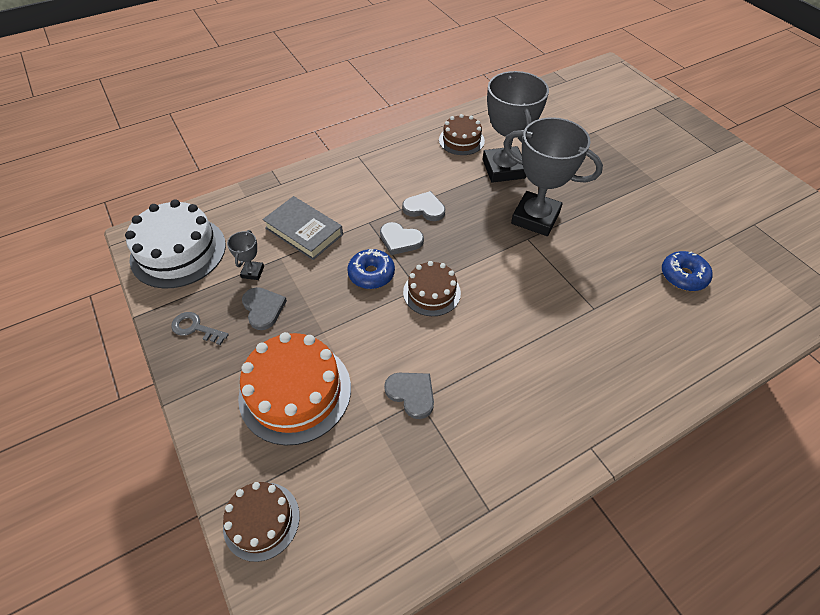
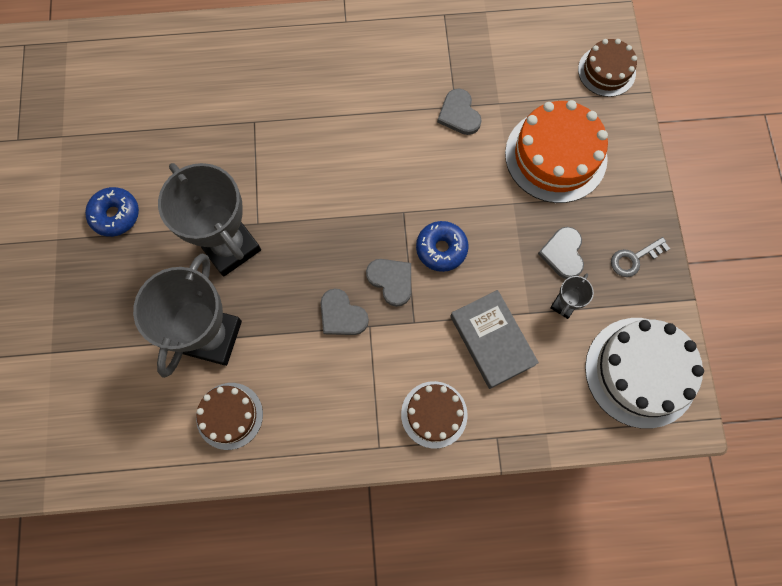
camera: 155 degrees left, 20 degrees up
grey key [171,312,229,345] -> grey key turned 105 degrees clockwise [611,237,670,277]
brown cake [403,261,461,316] -> brown cake moved to [401,381,468,449]
blue donut [662,251,713,291] -> blue donut moved to [85,187,139,237]

